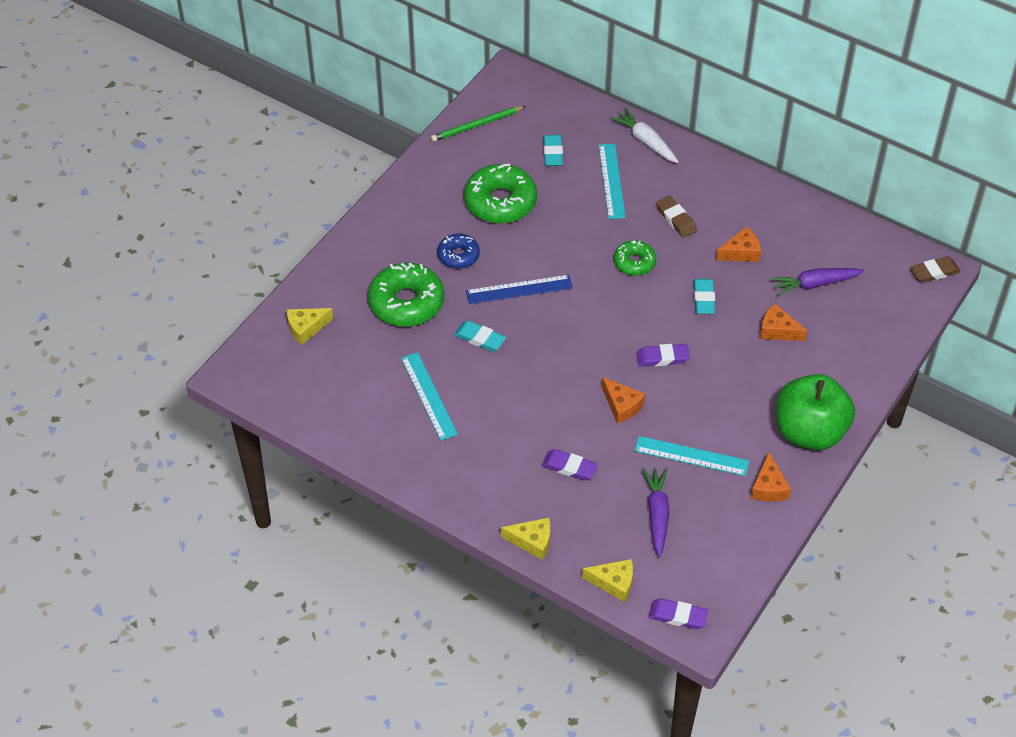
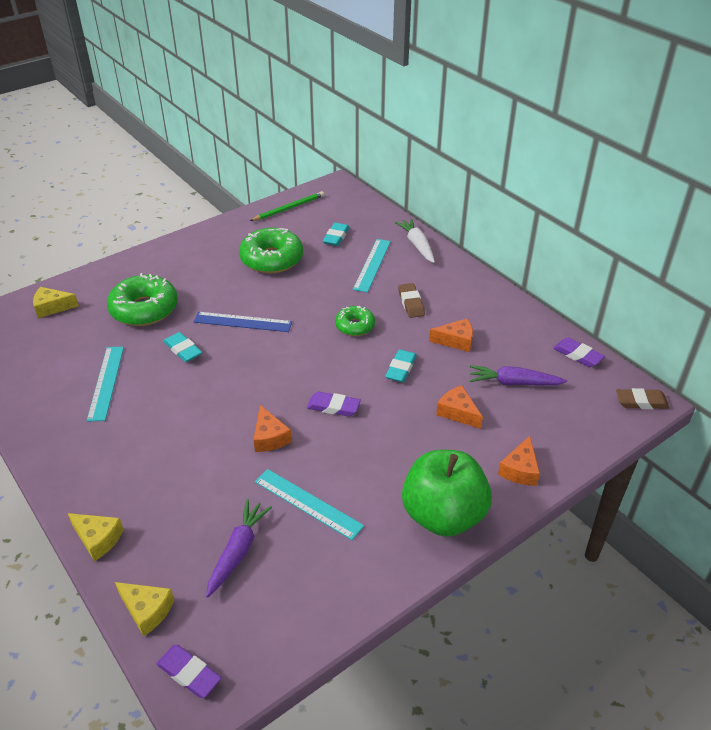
camera: 20 degrees right, 10 degrees down
green pencil [431,106,526,142] -> green pencil turned 150 degrees clockwise [250,191,324,221]
blue donut [437,234,480,269] -> none
purple eraser [542,449,598,481] -> purple eraser moved to [553,337,605,367]
orange cheese [751,452,791,502] -> orange cheese moved to [498,436,540,486]

